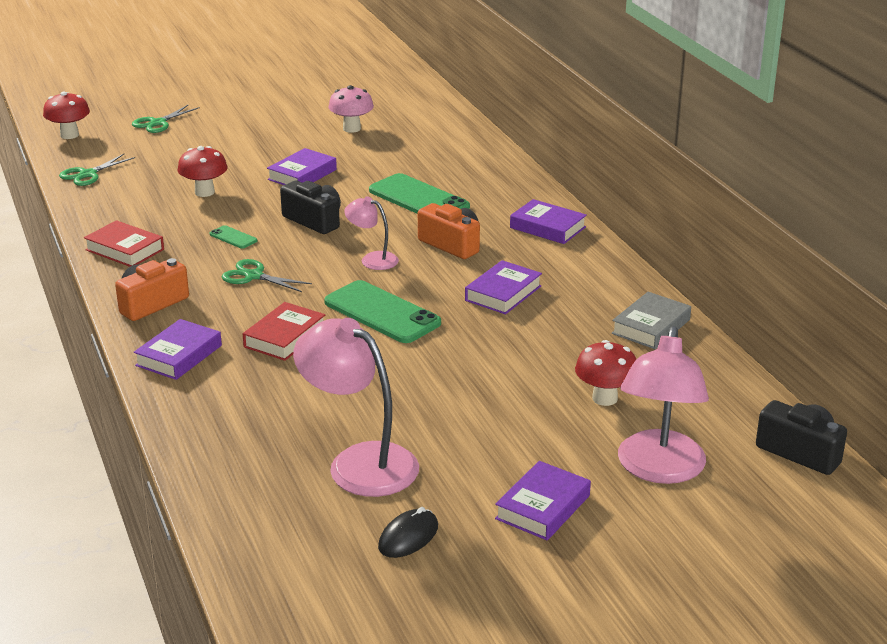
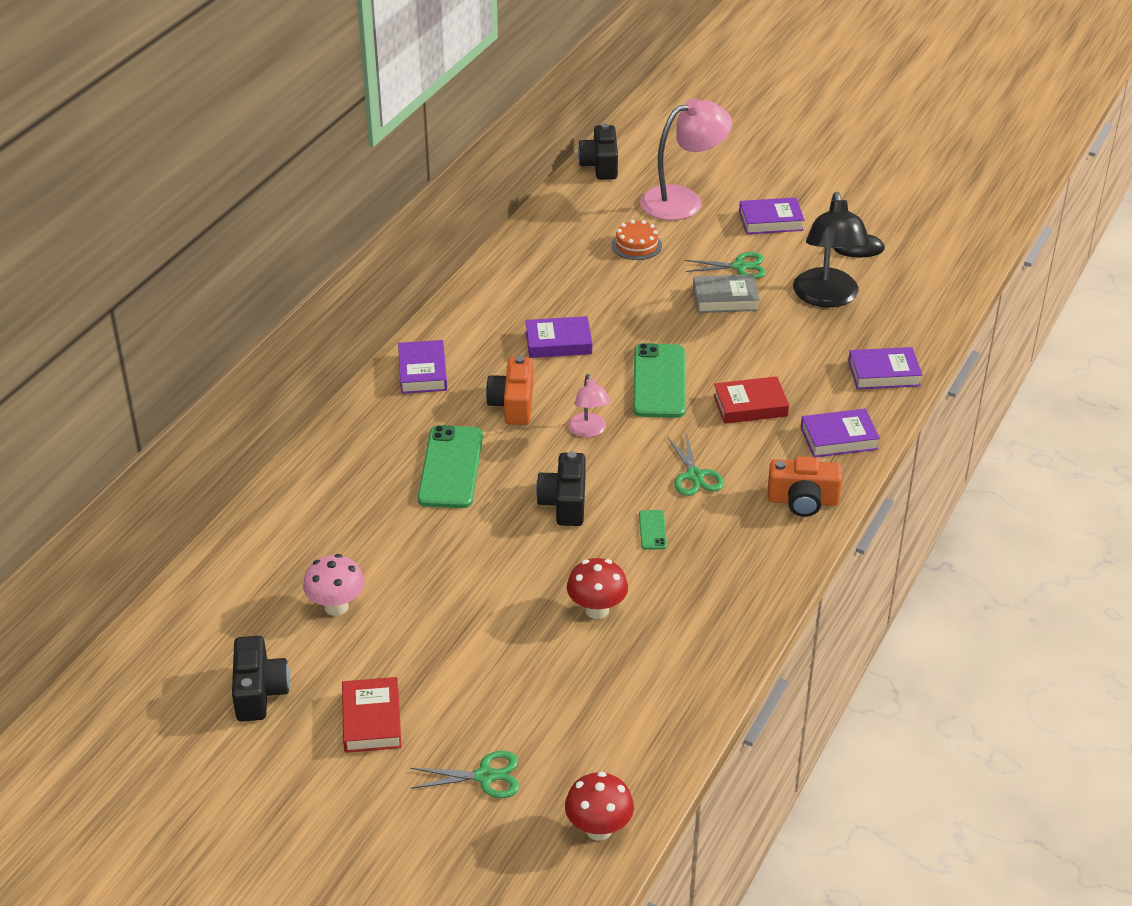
camera: 130 degrees left, 10 degrees up
green scissors [59,154,135,186] -> green scissors moved to [685,252,766,279]
red book [84,220,164,267] -> red book moved to [342,677,401,753]
purple book [267,148,337,185] -> purple book moved to [848,347,922,389]
pink lamp [293,318,419,497] -> black lamp [793,192,870,307]
red mushroom [575,340,636,406] -> orange cake [612,220,662,260]
grey book [612,292,691,349] -> grey book moved to [693,274,760,313]
none -> black camera [232,636,290,721]

